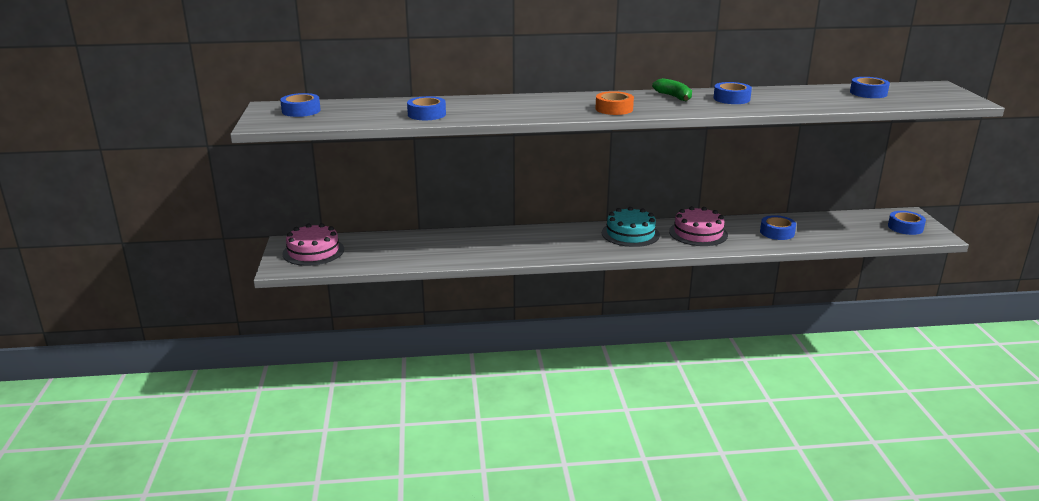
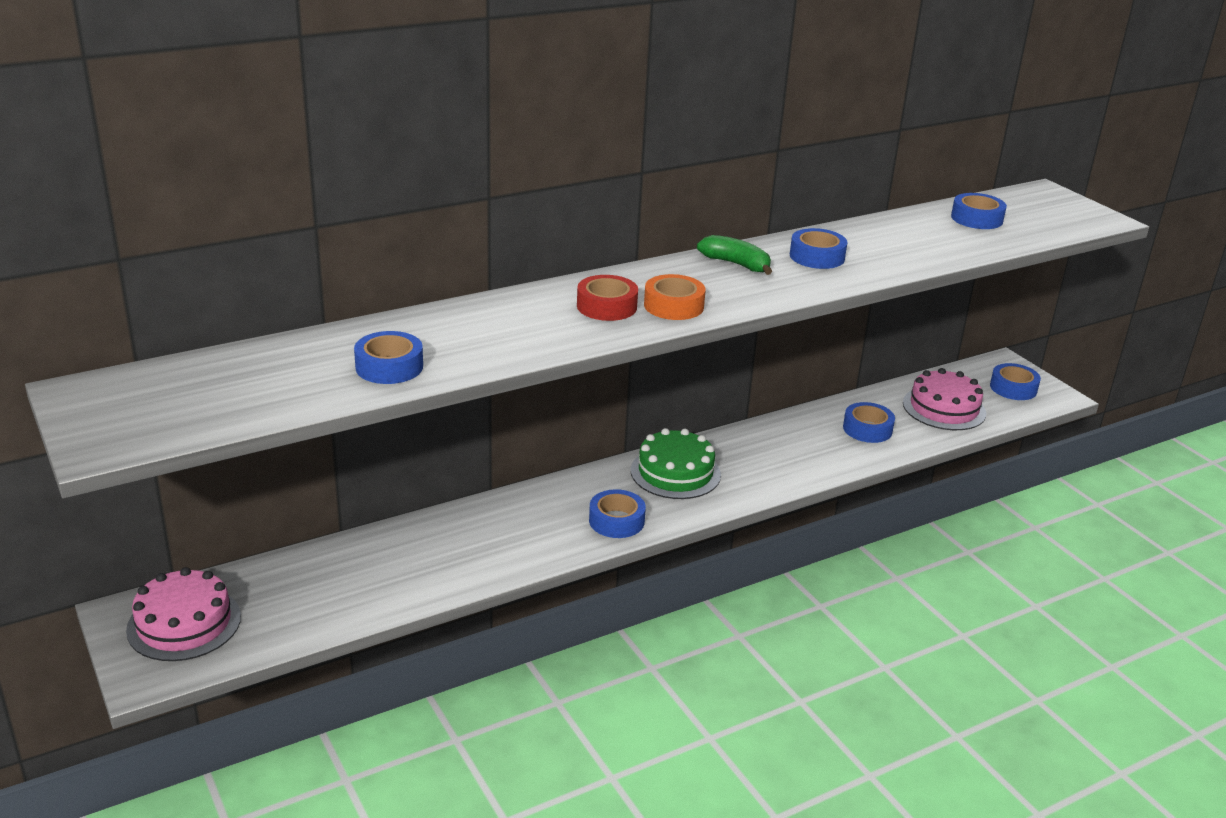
camera: 25 degrees left, 5 degrees up
blue tape [280,93,321,117] -> blue tape moved to [589,489,646,538]
turquoise cake [602,207,660,247] -> green cake [631,428,721,499]
pink cake [669,206,728,246] -> pink cake moved to [903,368,986,430]
none -> red tape [577,275,638,321]

